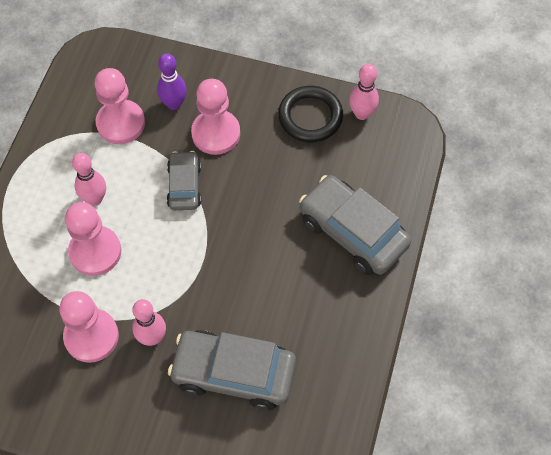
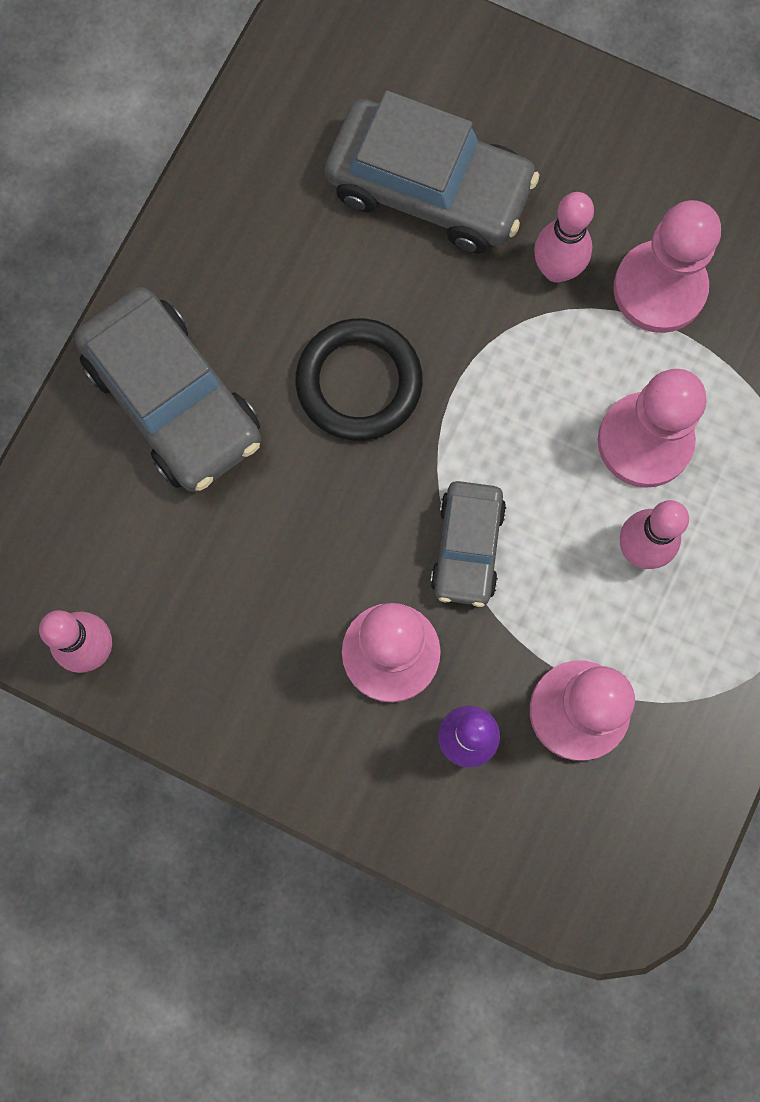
camera: 170 degrees left, 15 degrees up
black ring [278,86,343,142] -> black ring moved to [295,318,423,441]

